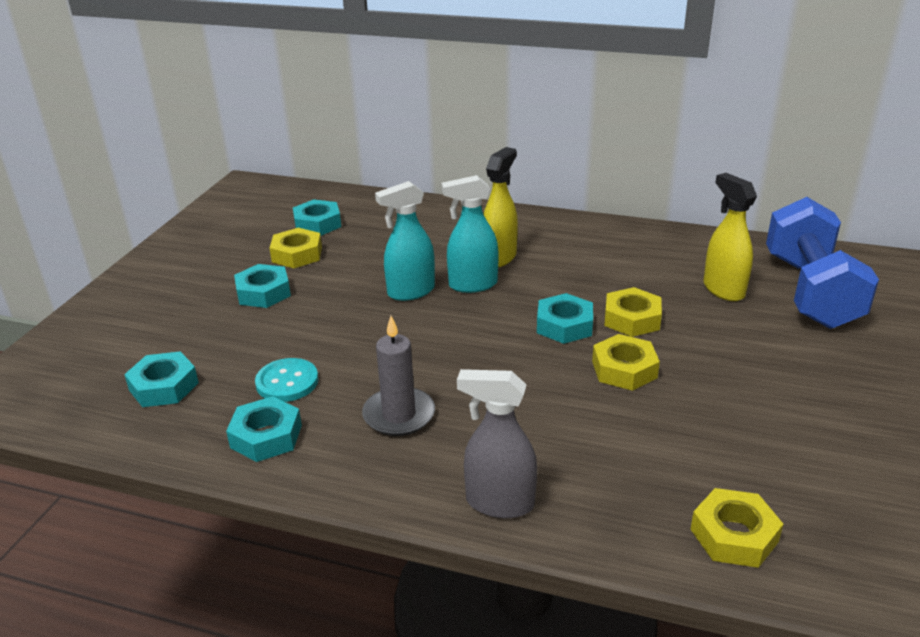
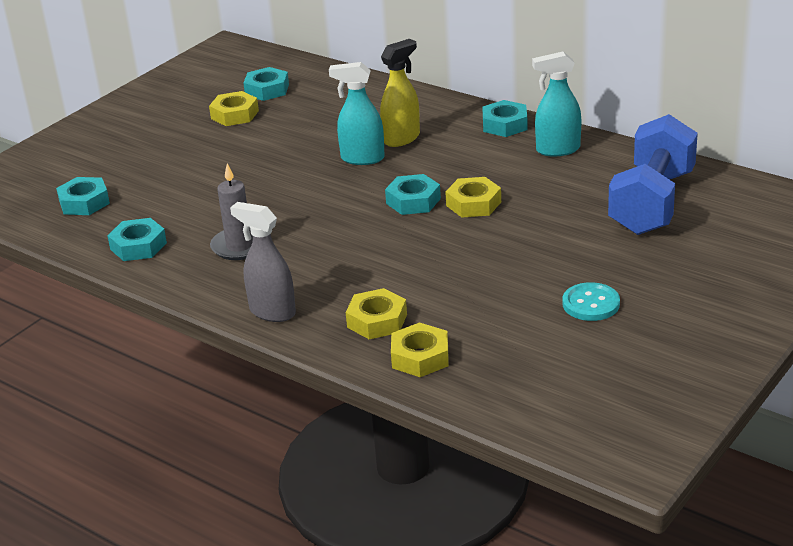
camera: 20 degrees right, 0 degrees up
turquoise nut [234,264,291,308] -> turquoise nut moved to [482,100,528,137]
turquoise button [255,358,319,402] -> turquoise button moved to [563,282,620,321]
turquoise spray bottle [375,181,435,301] -> turquoise spray bottle moved to [532,52,581,157]
yellow nut [592,334,660,391] -> yellow nut moved to [346,288,407,339]
yellow spray bottle [703,173,757,301] -> none

